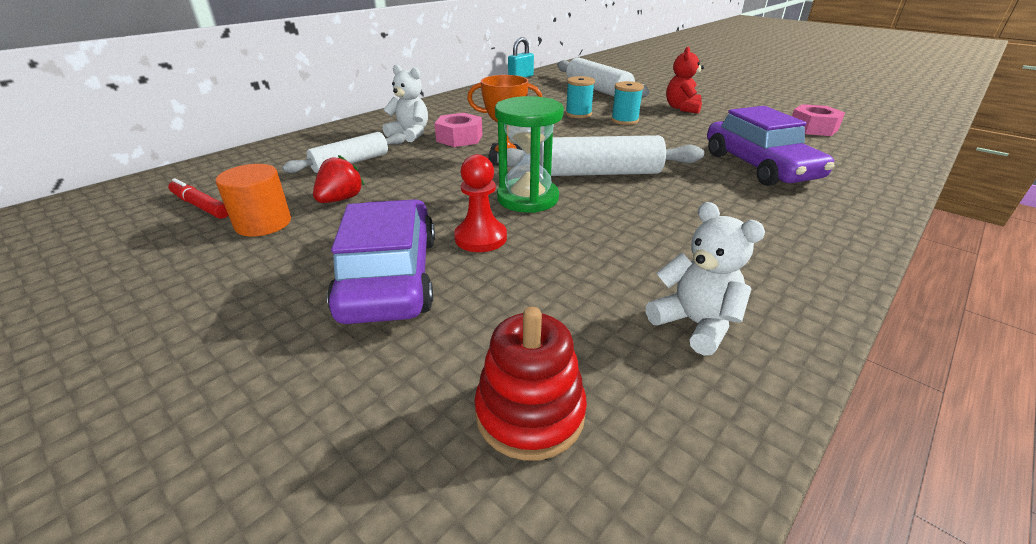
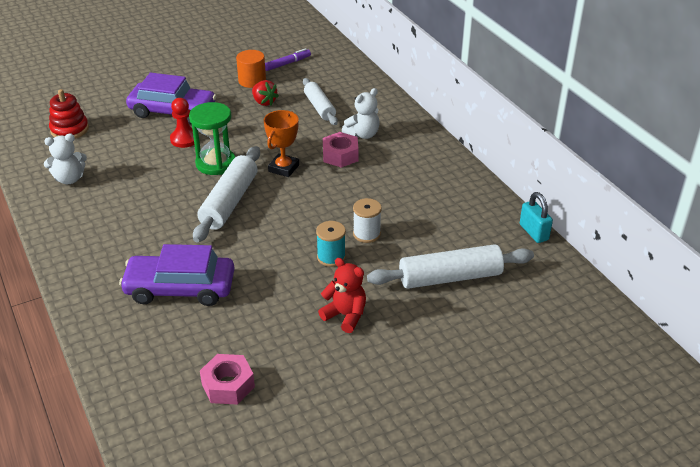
camera: 110 degrees right, 5 degrees up
red marker [168,179,228,219] -> purple marker [265,48,311,71]
turquoise spool [565,76,595,118] -> white spool [353,198,382,243]

